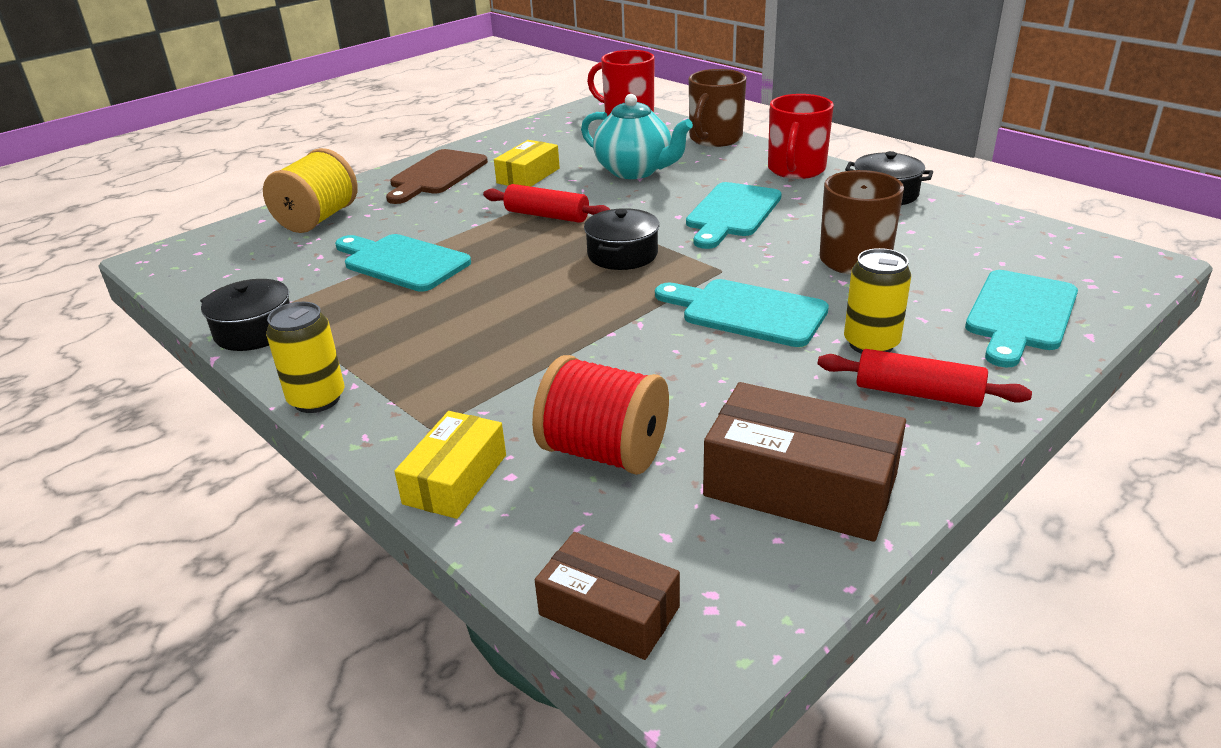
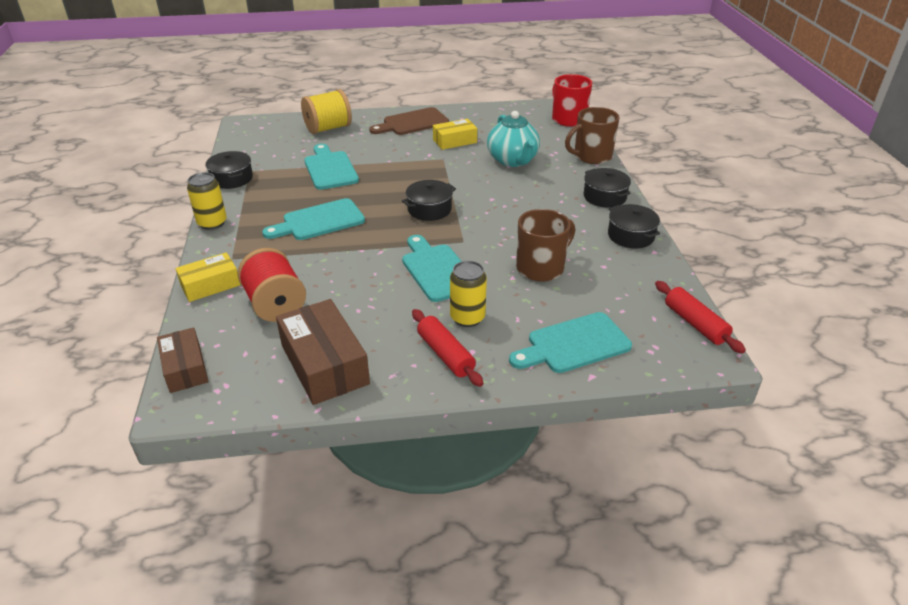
camera: 35 degrees right, 5 degrees up
red rolling pin [483,184,611,223] -> red rolling pin moved to [655,281,746,354]
turquoise cutting board [686,182,782,249] -> turquoise cutting board moved to [262,198,365,240]
red mug [768,94,834,179] -> black pot [584,168,631,208]

